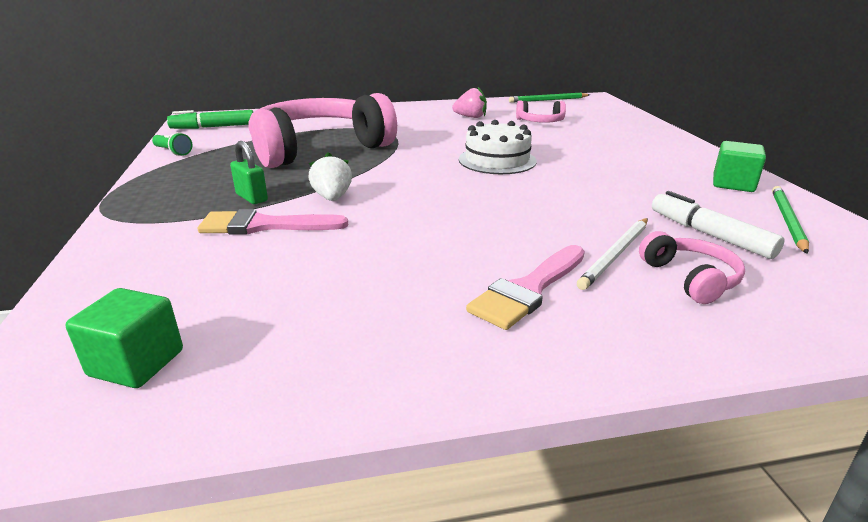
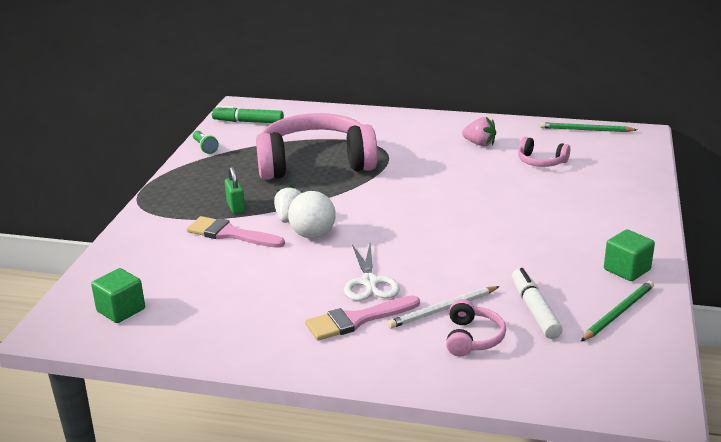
camera: 25 degrees right, 0 degrees up
white cake [459,120,537,174] -> none
none -> white ball [288,191,336,239]
none -> white scissors [344,244,400,301]

